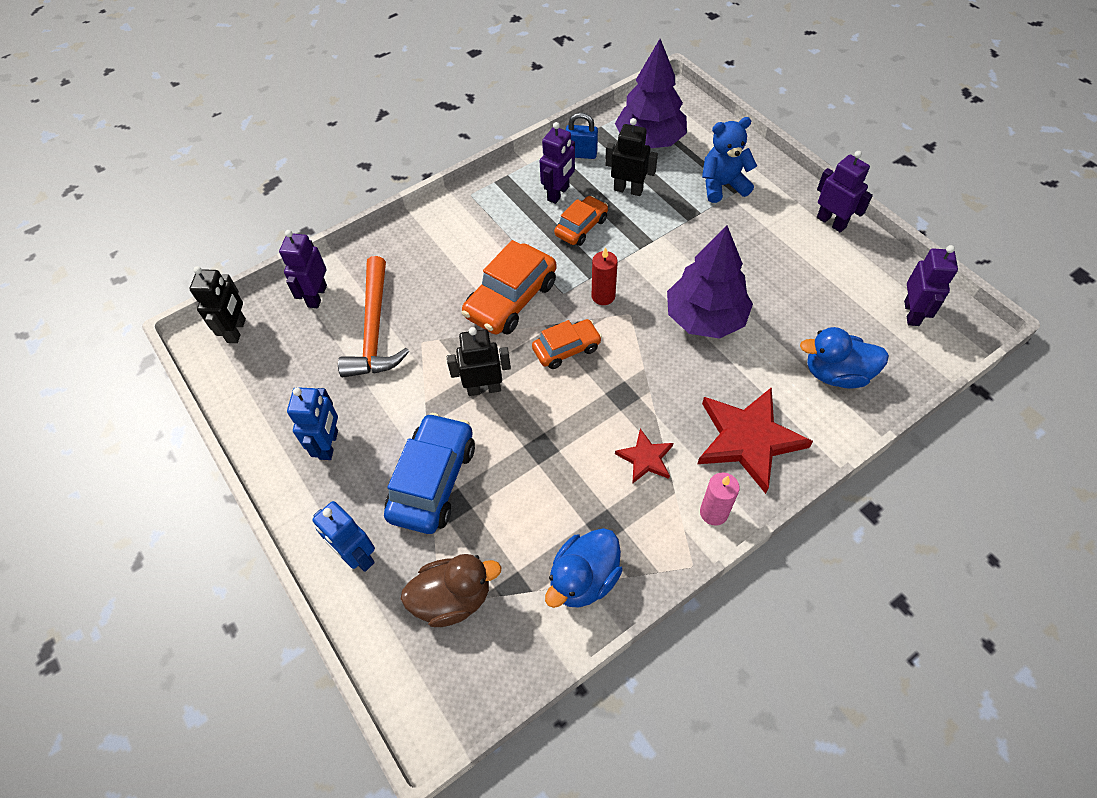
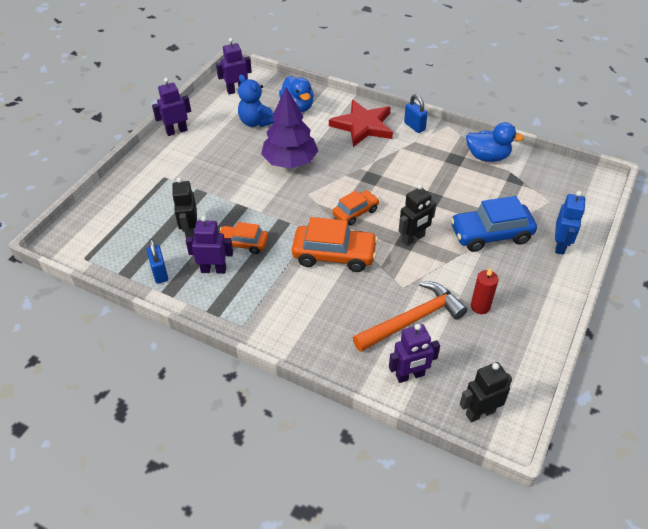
camera: 120 degrees left, 10 degrees down
blue robot [287,387,338,460] -> none
brown duck [401,554,501,627] -> none
black robot [447,327,511,396] -> black robot turned 90 degrees counterclockwise [399,184,436,246]
orange car [532,319,602,369] -> orange car turned 105 degrees clockwise [333,190,379,226]
red candle [592,247,618,305] -> red candle moved to [471,268,498,314]
purple tree [615,39,687,148] -> none
red star [615,429,673,484] -> none
pink candle [700,472,740,526] -> blue padlock [404,94,428,133]
blue teddy bear [702,117,757,203] -> blue teddy bear moved to [238,75,274,127]
purple robot [817,151,873,232] -> purple robot turned 45 degrees clockwise [152,78,191,136]

